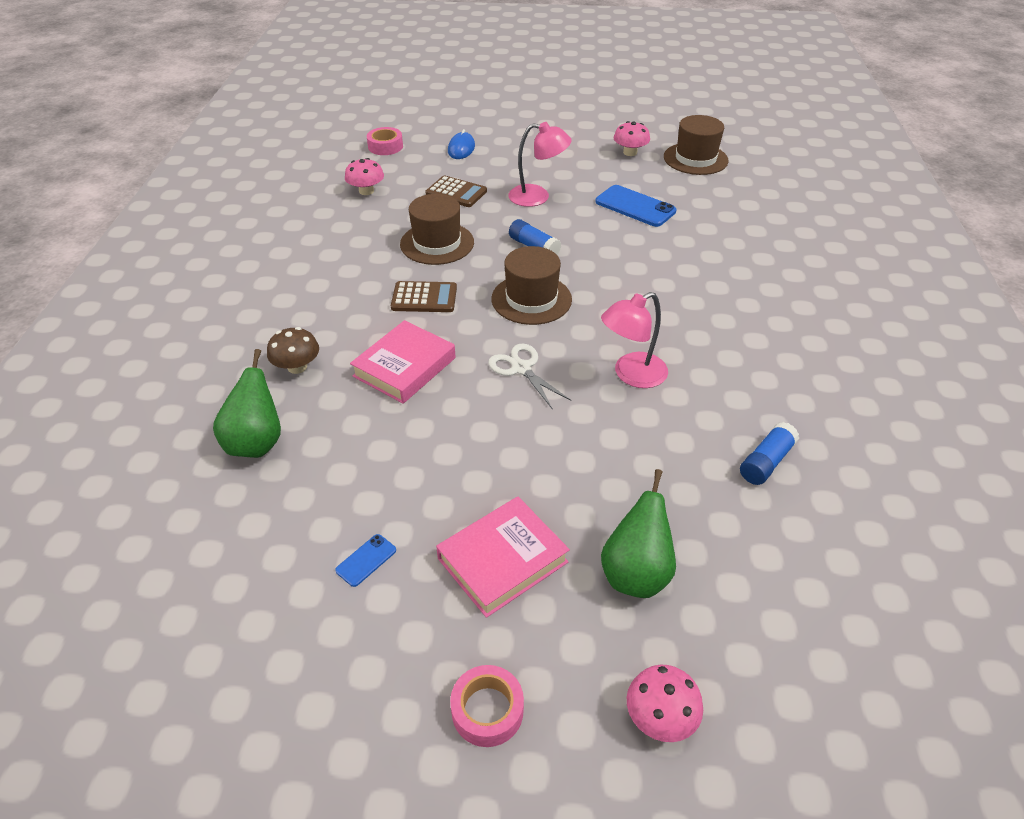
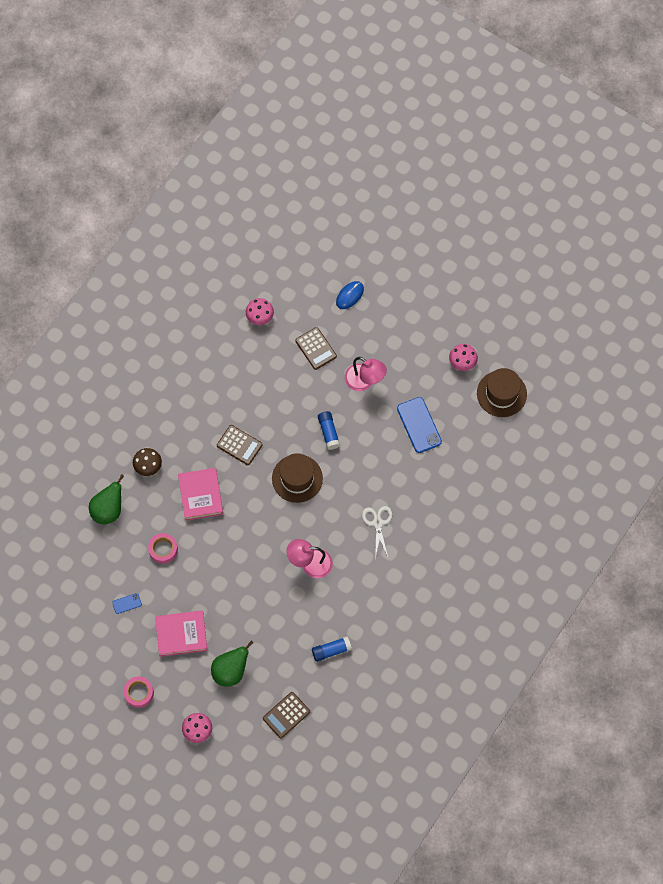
camera: 30 degrees right, 25 degrees up
pink book [350,320,456,404] -> pink book turned 75 degrees counterclockwise [178,468,223,521]
pink tape [367,127,403,155] -> pink tape moved to [148,533,178,564]
brown hat [400,194,474,265] -> none
white scissors [488,344,571,410] -> white scissors moved to [362,506,392,559]
none -> brown calculator [263,692,310,738]

